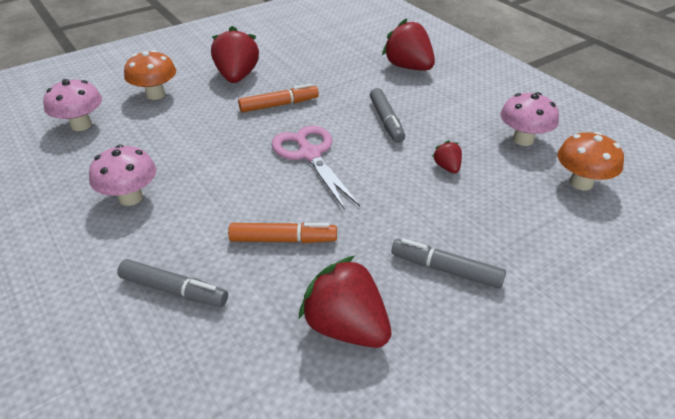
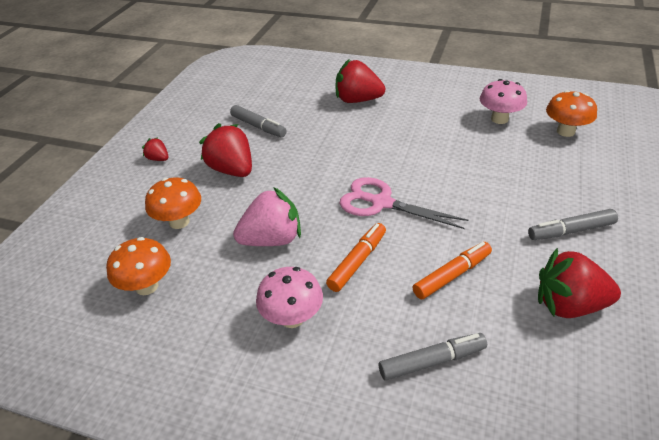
camera: 35 degrees left, 0 degrees up
pink mushroom [43,79,102,131] -> orange mushroom [106,237,171,295]
orange marker [238,84,319,113] -> orange marker moved to [326,223,386,292]
grey marker [370,88,405,143] -> grey marker moved to [230,105,287,137]
red strawberry [432,140,462,173] -> red strawberry moved to [142,137,168,161]
none -> pink strawberry [233,187,301,246]

